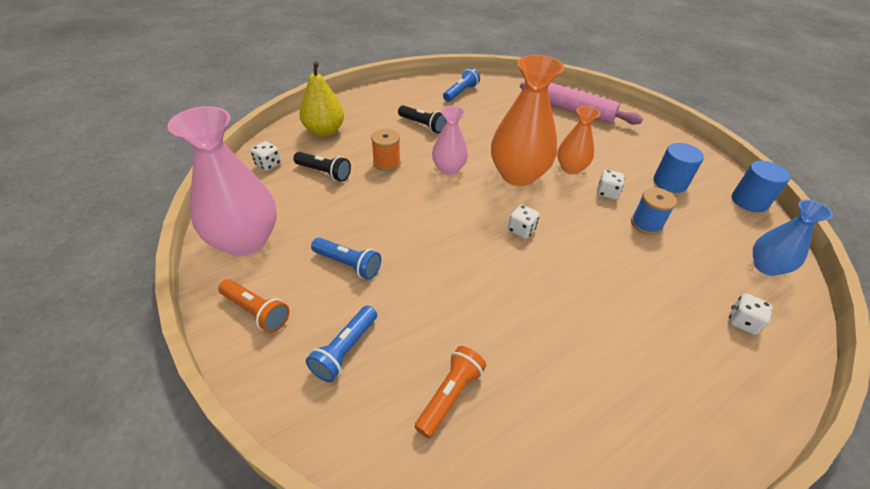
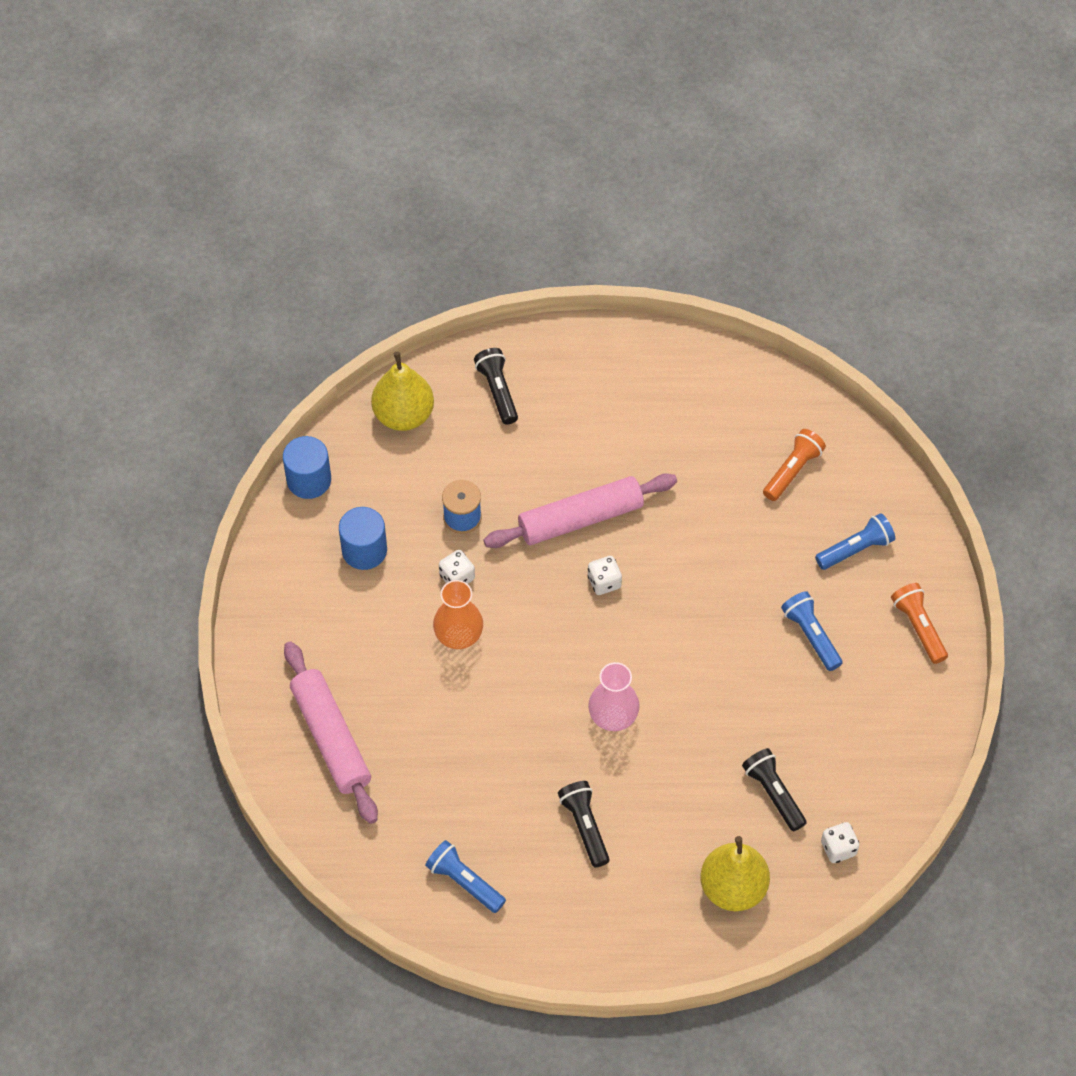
camera: 145 degrees left, 15 degrees up
pink vase [167,106,277,256] -> none
orange spool [371,129,401,171] -> none
orange flashlight [415,346,486,438] -> orange flashlight turned 150 degrees clockwise [763,429,826,501]
blue flashlight [443,68,480,102] -> blue flashlight turned 60 degrees clockwise [425,840,506,913]
orange vase [491,55,564,186] -> none
white dice [729,293,772,335] -> black flashlight [474,348,518,425]
blue vase [753,200,833,276] -> yellow pear [371,352,434,431]
none -> pink rolling pin [484,473,677,548]

